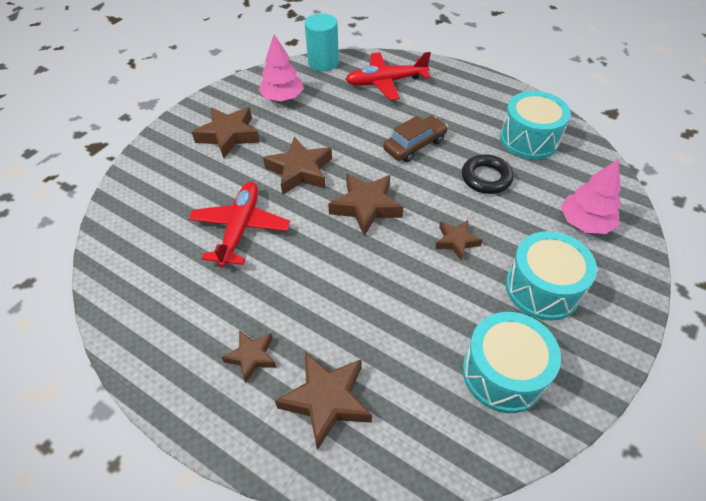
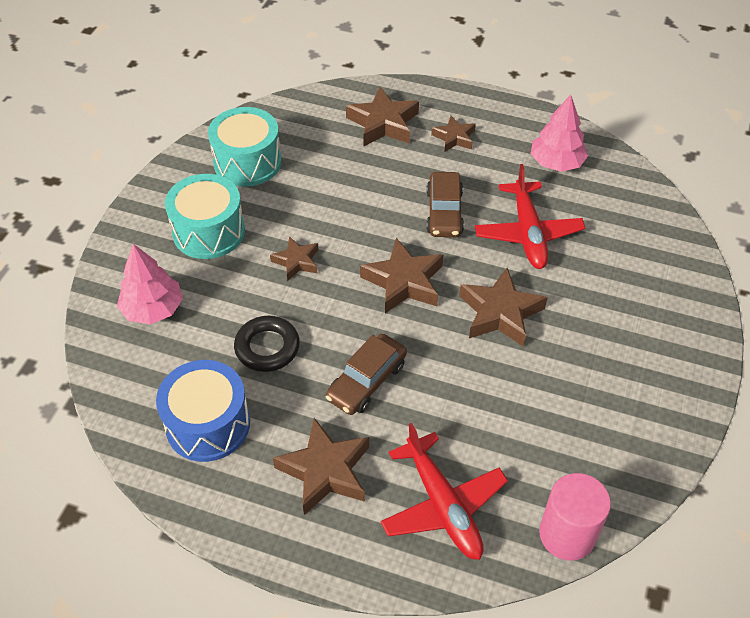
camera: 165 degrees right, 0 degrees up
brown star [192,107,260,158] -> brown star moved to [273,418,369,515]
pink tree [258,34,304,101] -> pink tree moved to [530,95,588,172]
turquoise cylinder [305,13,339,71] -> pink cylinder [539,473,611,560]
red plane [345,52,431,100] -> red plane turned 90 degrees clockwise [380,423,508,560]
turquoise drum [500,91,571,159] -> blue drum [156,360,250,462]
none -> brown car [426,172,464,237]

